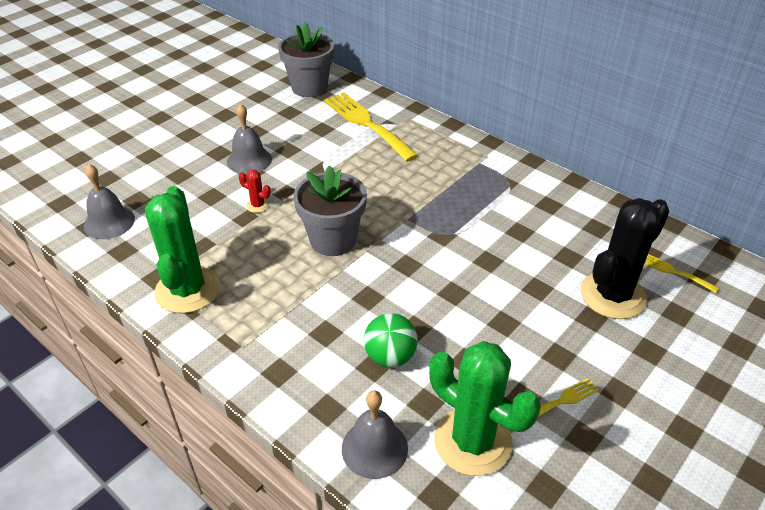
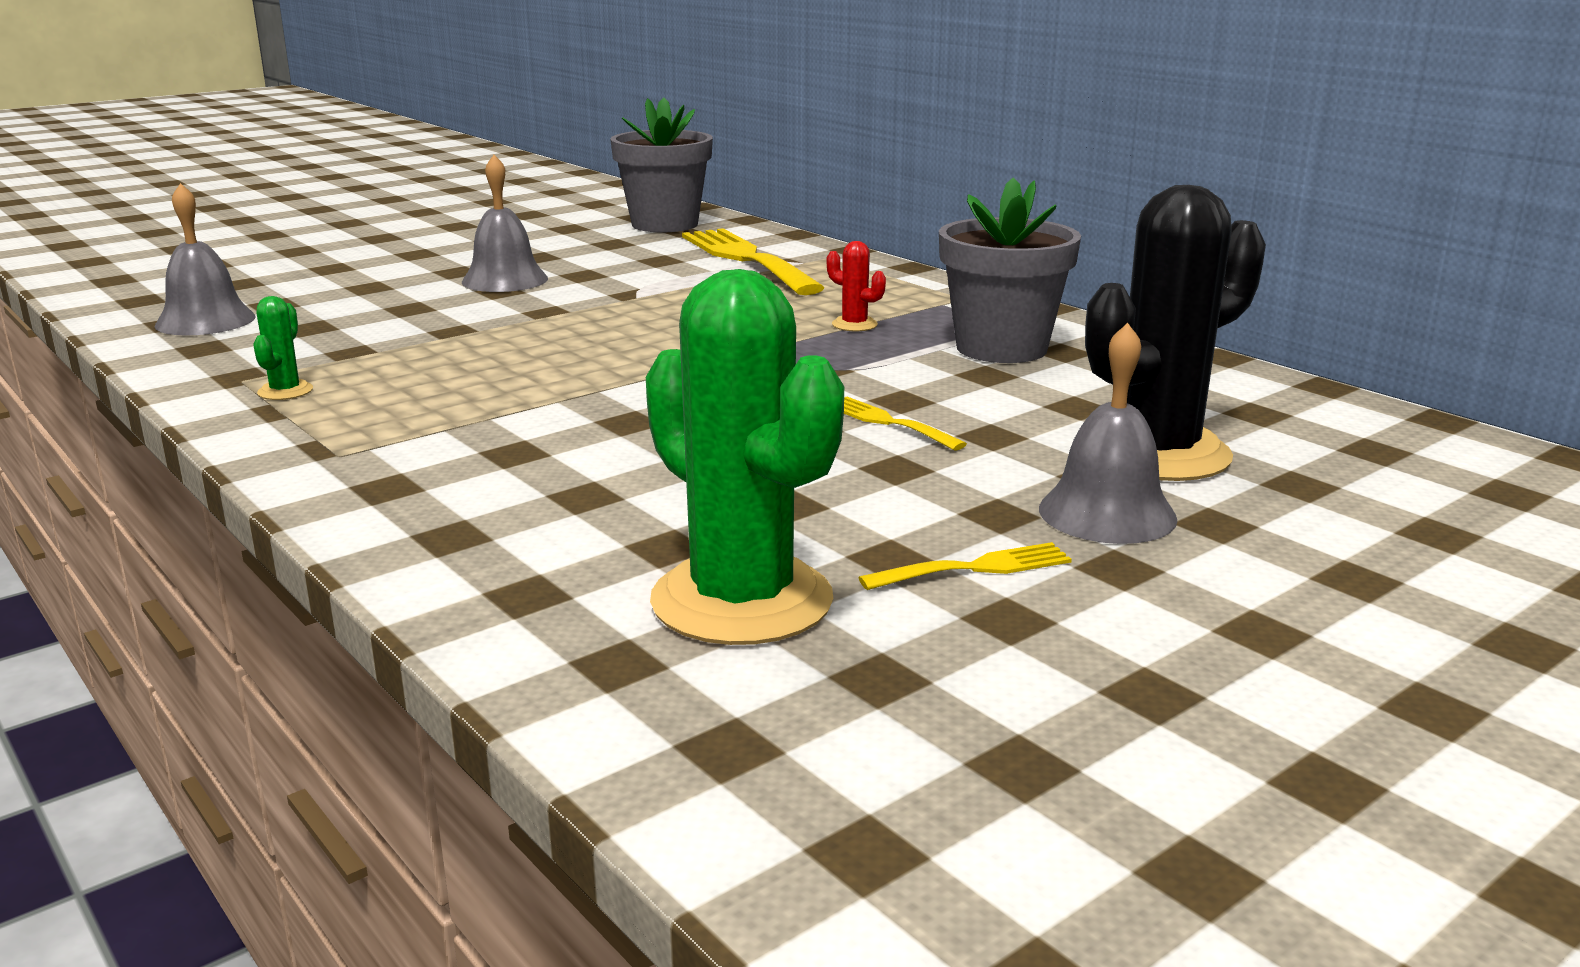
camera: 10 degrees right, 20 degrees down
green cactus [145,186,220,313] -> green cactus [253,296,313,400], size x0.41
red cactus [239,170,271,213] -> red cactus moved to [827,241,886,331]
grey flower pot [293,165,367,256] -> grey flower pot moved to [939,177,1081,363]
grey bell [342,390,408,479] -> grey bell moved to [1039,323,1178,544]
green ball [364,313,418,367] -> none
yellow fork [644,254,719,293] -> yellow fork moved to [844,397,967,450]

